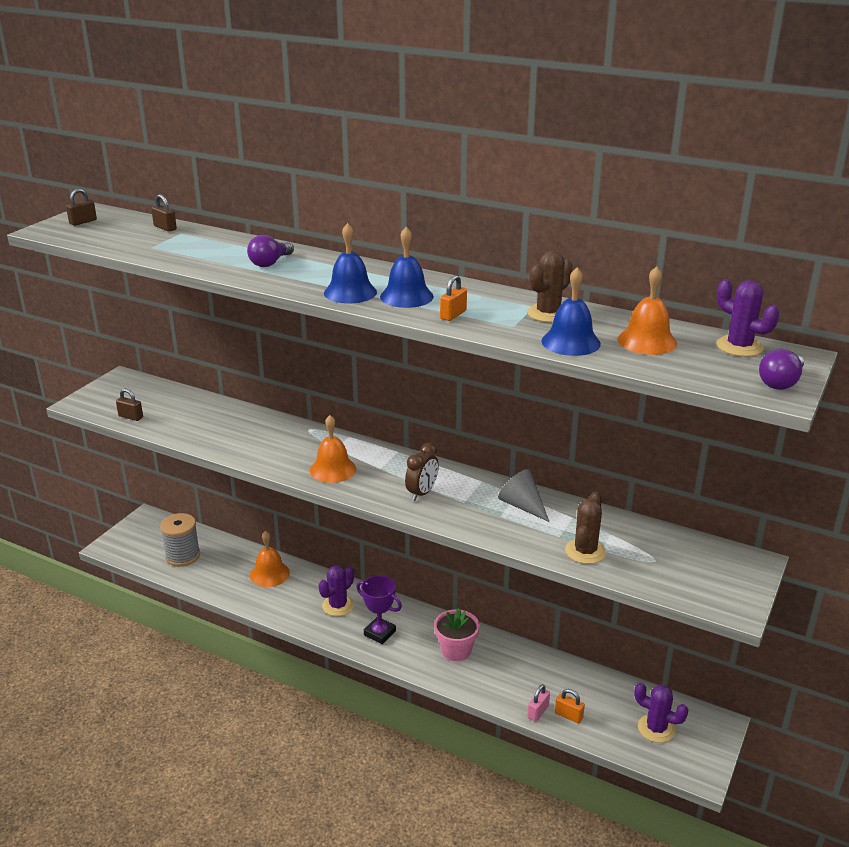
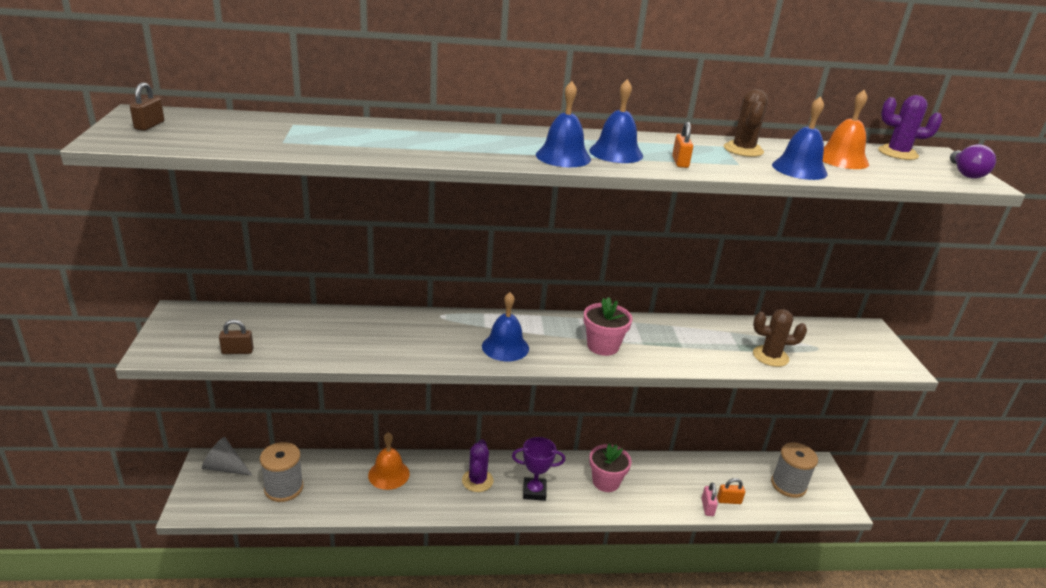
camera: 35 degrees left, 0 degrees up
brown padlock [151,194,177,232] -> none
purple light bulb [247,235,294,267] -> none
orange bell [310,415,356,483] -> blue bell [482,292,529,361]
brown clock [405,443,439,501] -> pink flower pot [584,297,633,356]
grey cone [498,469,549,522] -> grey cone moved to [202,437,252,476]
brown cactus [565,492,606,564] -> brown cactus turned 75 degrees counterclockwise [753,309,807,367]
purple cactus [634,682,688,743] -> grey spool [771,442,818,498]

